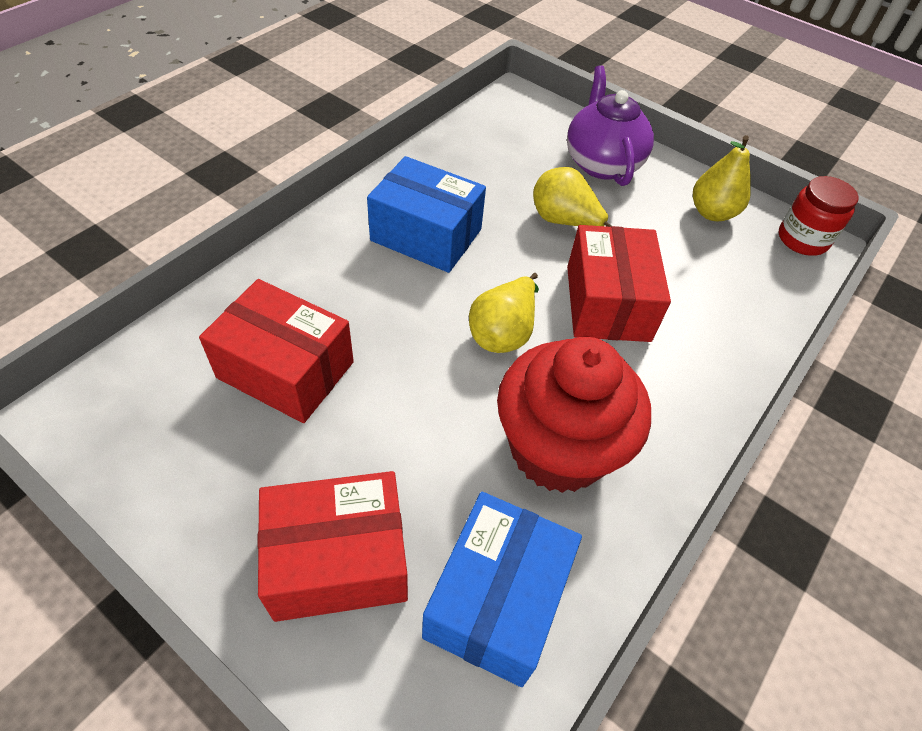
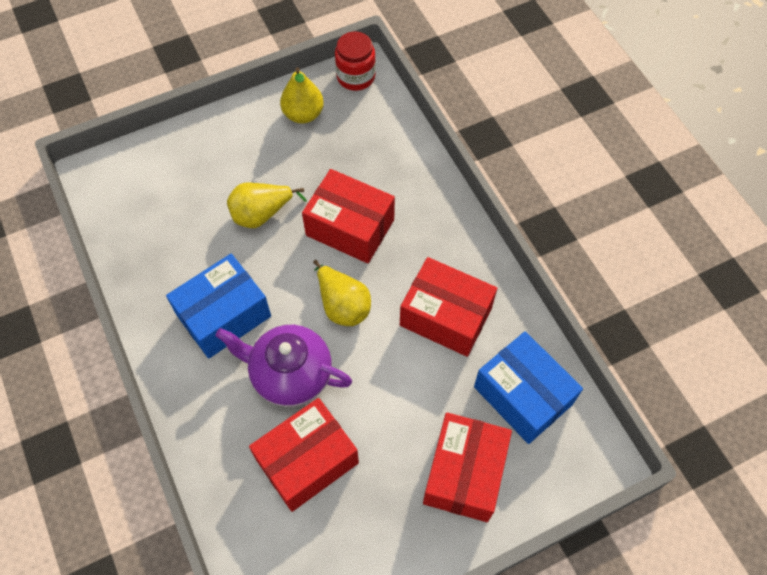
camera: 60 degrees left, 10 degrees up
red cupcake [497,337,651,493] -> red box [400,257,497,357]
purple teapot [567,66,654,186] -> purple teapot moved to [216,325,352,407]

